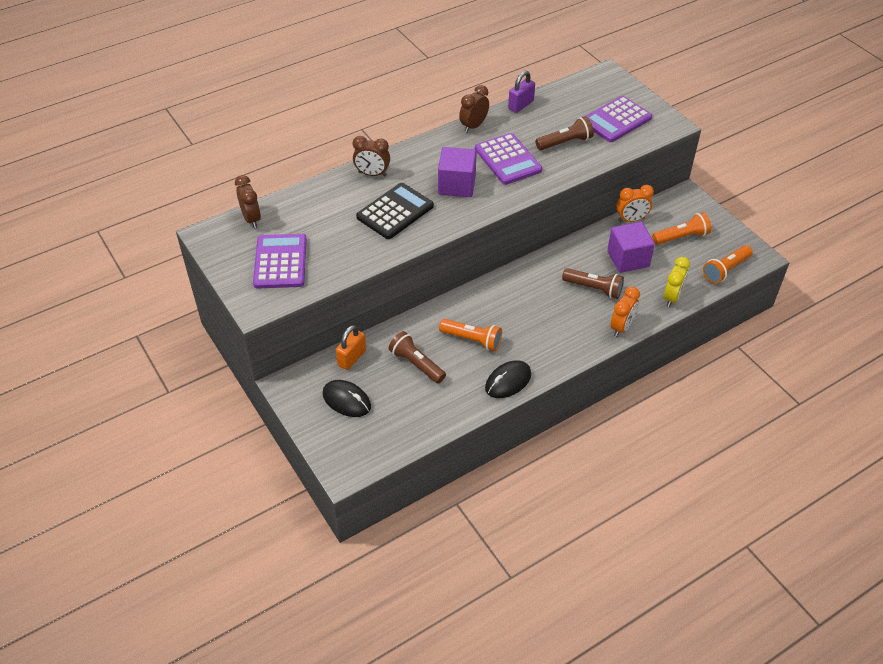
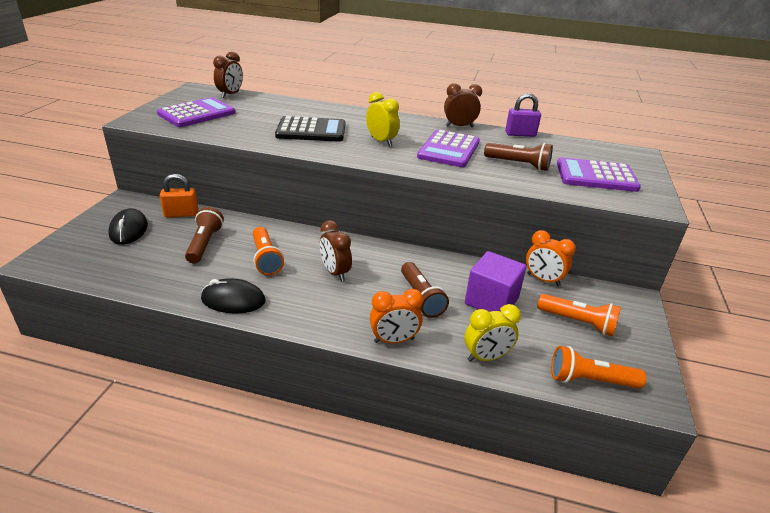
camera: 45 degrees right, 15 degrees down
brown clock [353,136,390,176] -> brown clock moved to [320,220,352,281]
purple cube [438,147,477,197] -> yellow clock [366,92,400,146]

